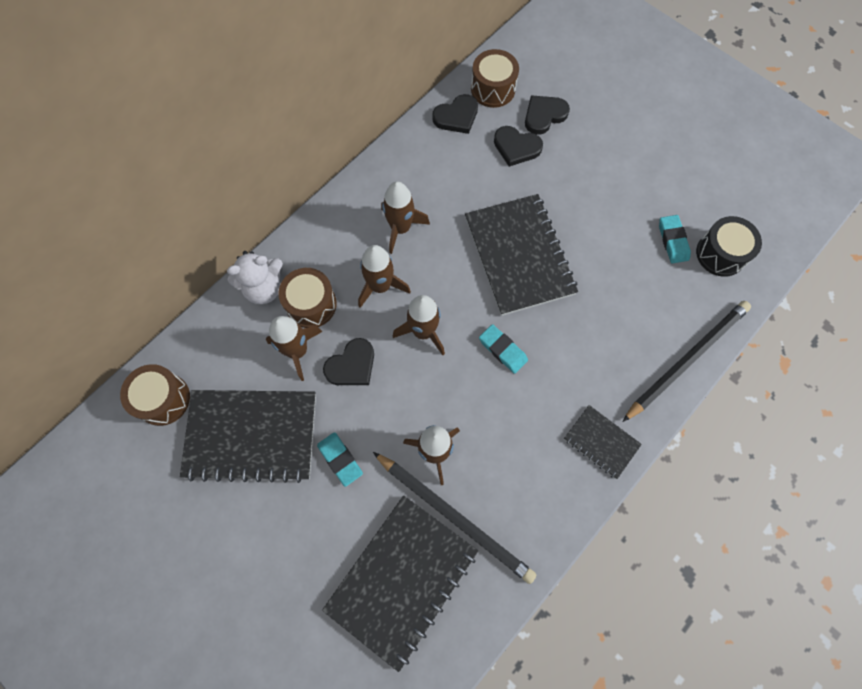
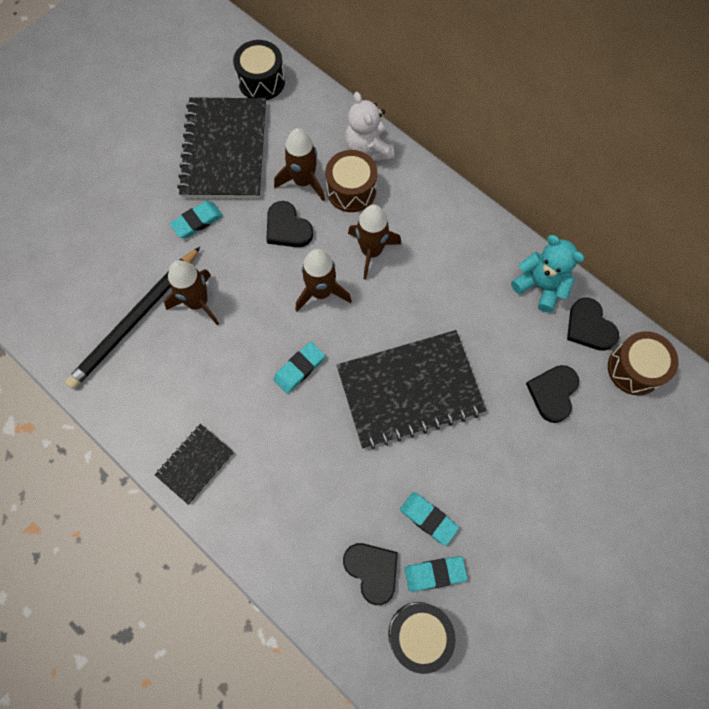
camera: 90 degrees right, 0 degrees up
brown drum [120,364,190,426] -> black drum [233,40,285,100]
black notebook [322,496,478,672] -> none
brown rocket [381,181,430,254] -> none
black heart [525,95,570,135] -> black heart moved to [343,543,398,605]
black pencil [622,301,751,422] -> none
none -> turquoise eraser [400,492,459,546]
none -> turquoise teddy bear [511,235,584,313]

